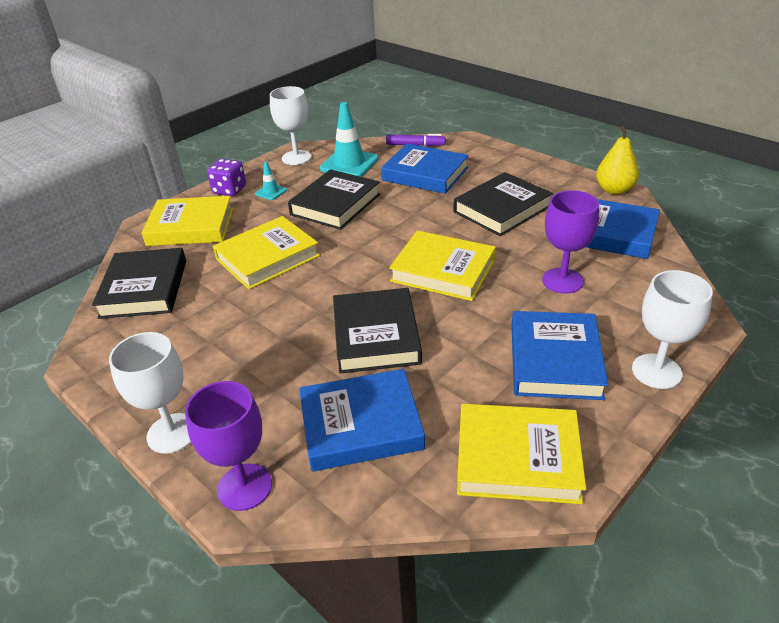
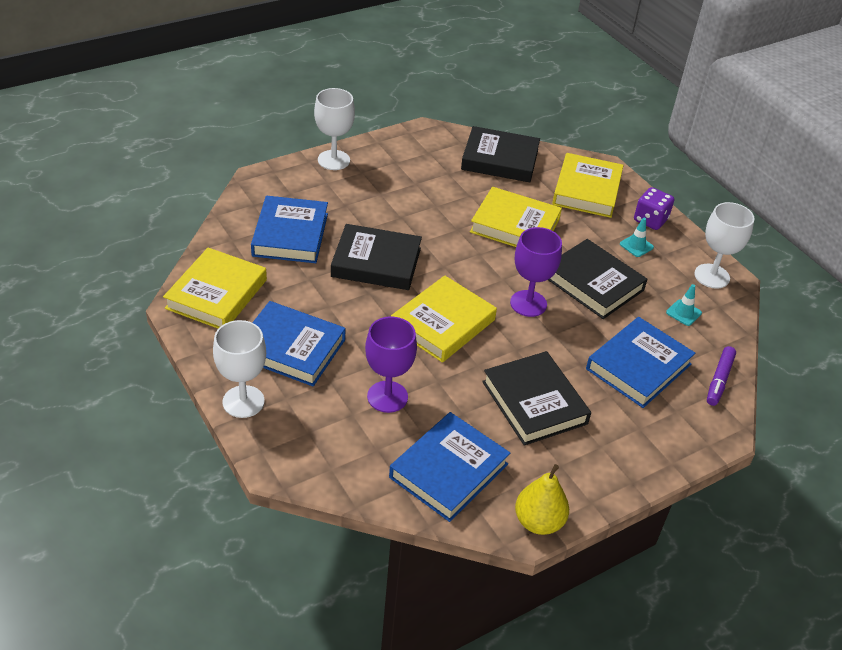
camera: 100 degrees right, 5 degrees up
purple goblet [185,381,272,511] -> purple goblet moved to [510,227,562,317]
yellow book [213,216,320,289] -> yellow book turned 45 degrees counterclockwise [470,187,562,247]
turquoise traffic cone [320,102,379,177] -> turquoise traffic cone [666,284,702,326], size x0.49

